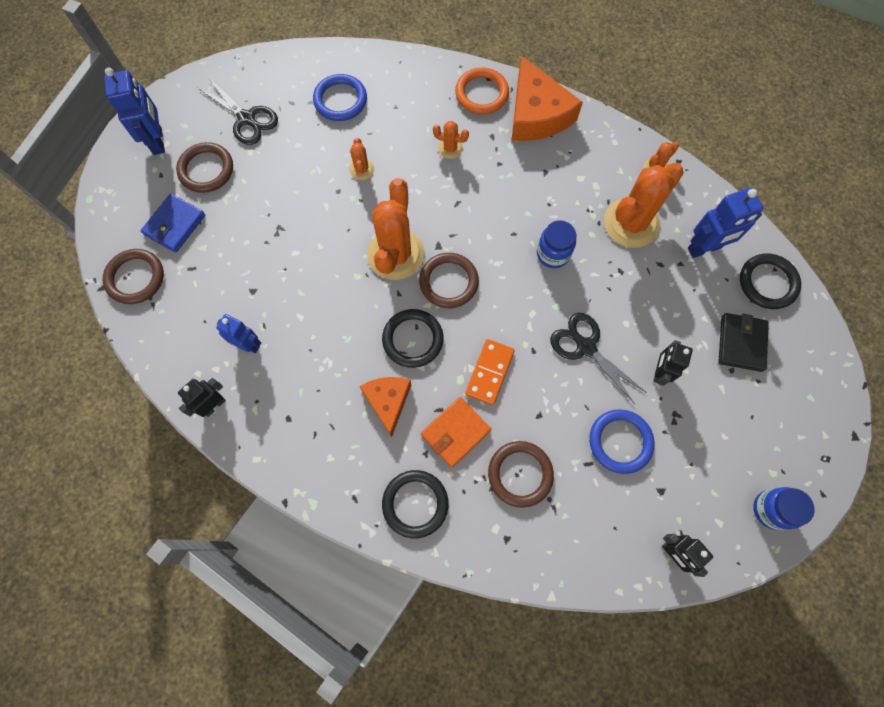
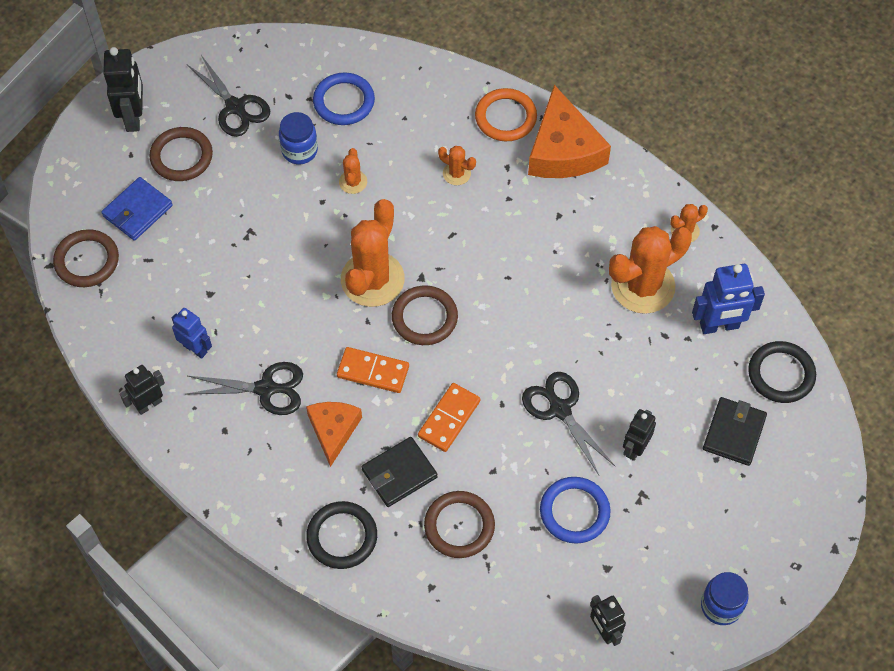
camera: 10 degrees right, 10 degrees down
blue robot [104,68,165,155] -> black robot [103,47,143,132]
black ring [382,309,444,368] -> orange domino [337,347,409,393]
orange wallet [421,397,491,468] -> black wallet [362,437,438,507]
blue jar [537,220,577,268] -> blue jar moved to [279,112,318,164]
none -> black scissors [187,362,303,415]

